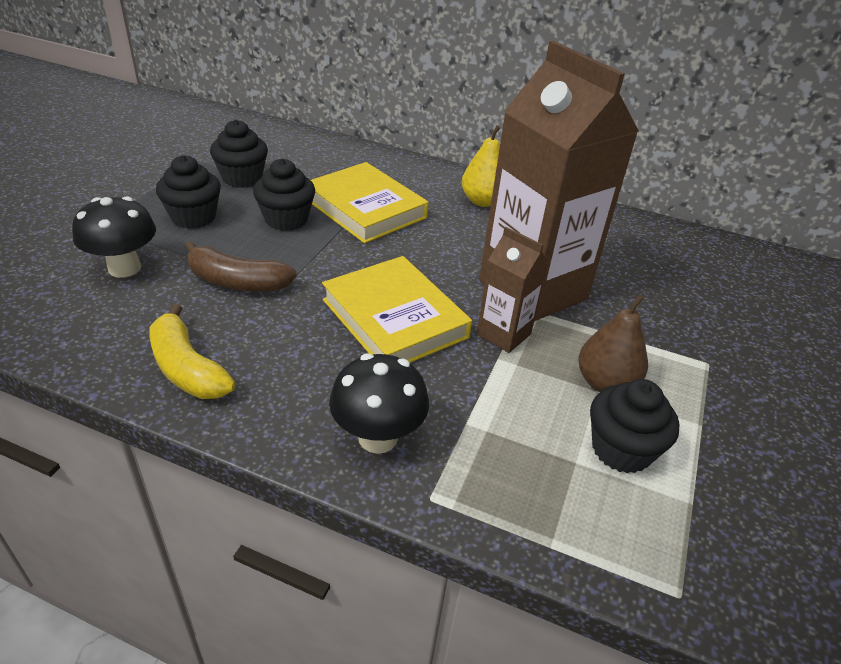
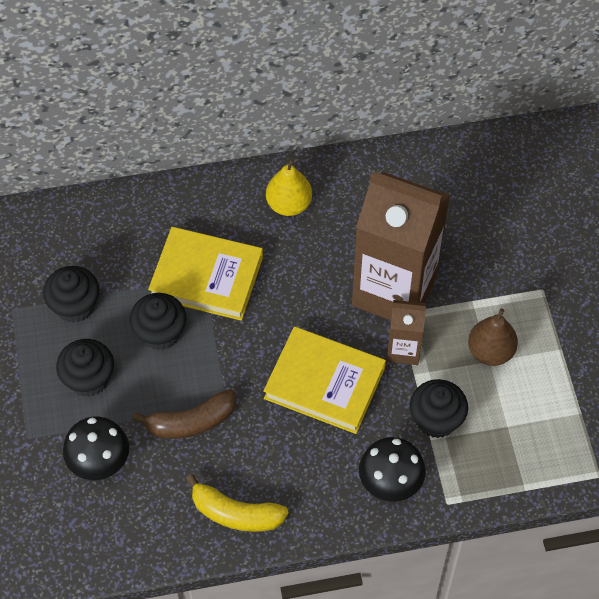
camera: 30 degrees left, 20 degrees up
black cupcake [590,379,679,474] -> black cupcake moved to [410,379,468,438]

